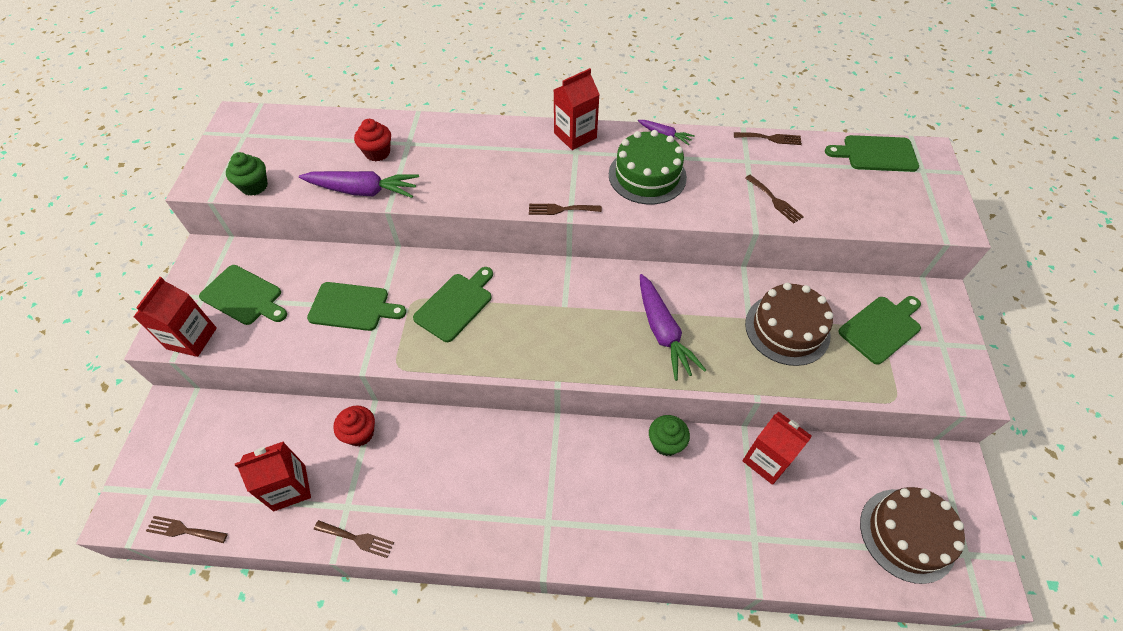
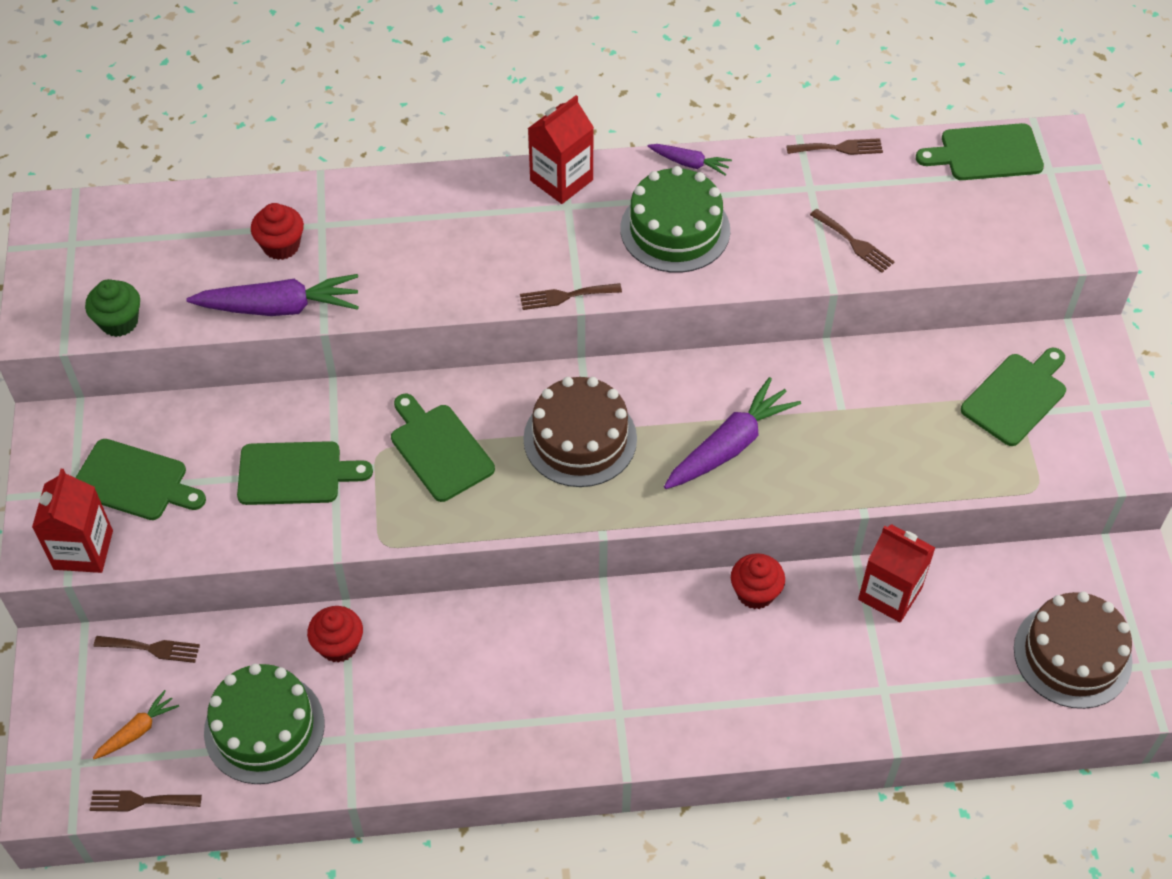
camera: 10 degrees left, 0 degrees up
red carton [235,441,311,511] -> green cake [204,664,325,784]
brown fork [314,520,394,558] -> brown fork moved to [94,636,200,663]
green cutting board [413,267,493,342] -> green cutting board turned 60 degrees counterclockwise [391,394,495,502]
purple carrot [640,274,706,381] -> purple carrot turned 105 degrees counterclockwise [664,377,801,489]
green cupcake [649,415,690,456] -> red cupcake [731,553,785,609]
brown cake [745,283,833,366] -> brown cake moved to [523,377,637,487]
none -> orange carrot [93,690,179,759]

